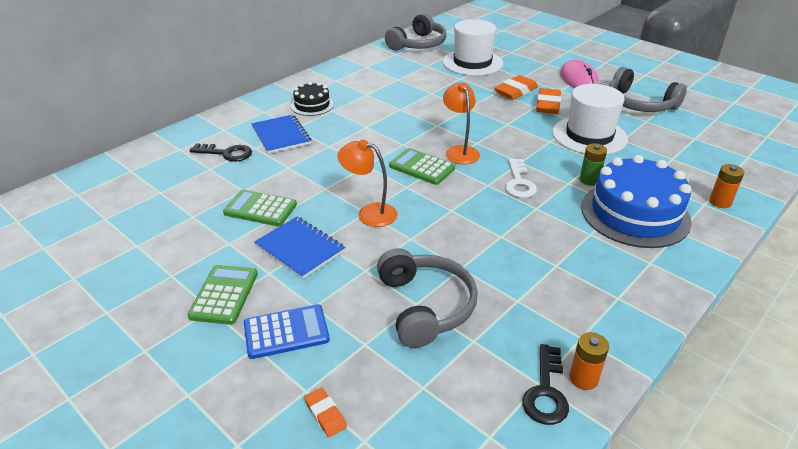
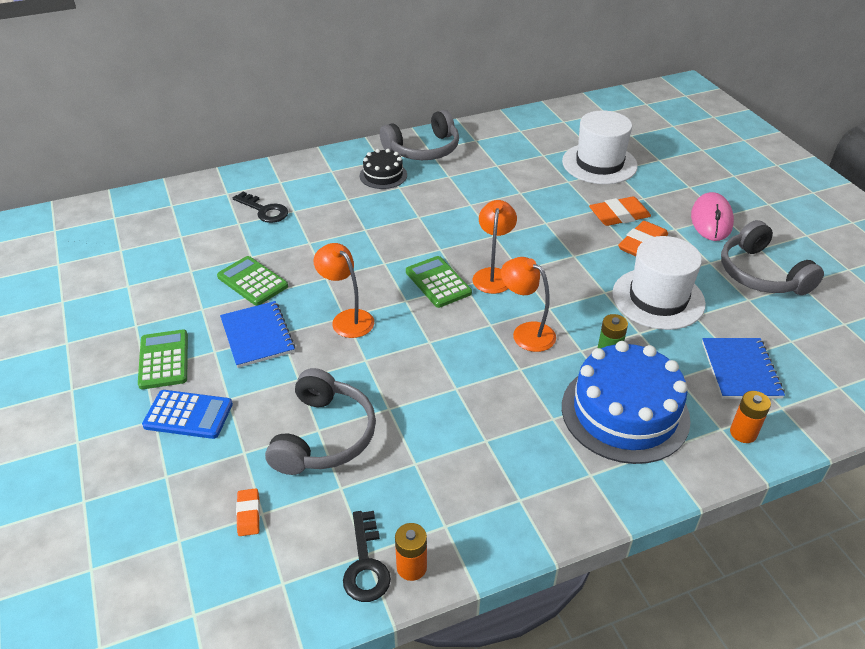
camera: 25 degrees right, 5 degrees up
green calculator [187,265,258,325] -> green calculator turned 45 degrees counterclockwise [138,330,188,389]
blue notebook [252,114,311,154] -> blue notebook moved to [702,338,785,399]
orange eraser [304,387,347,437] -> orange eraser moved to [236,488,260,536]
grey headphones [385,13,447,51] -> grey headphones moved to [380,110,459,160]
white key [505,158,537,198] -> orange lamp [501,257,556,352]
black key [522,344,569,425] -> black key turned 45 degrees counterclockwise [343,511,391,602]

